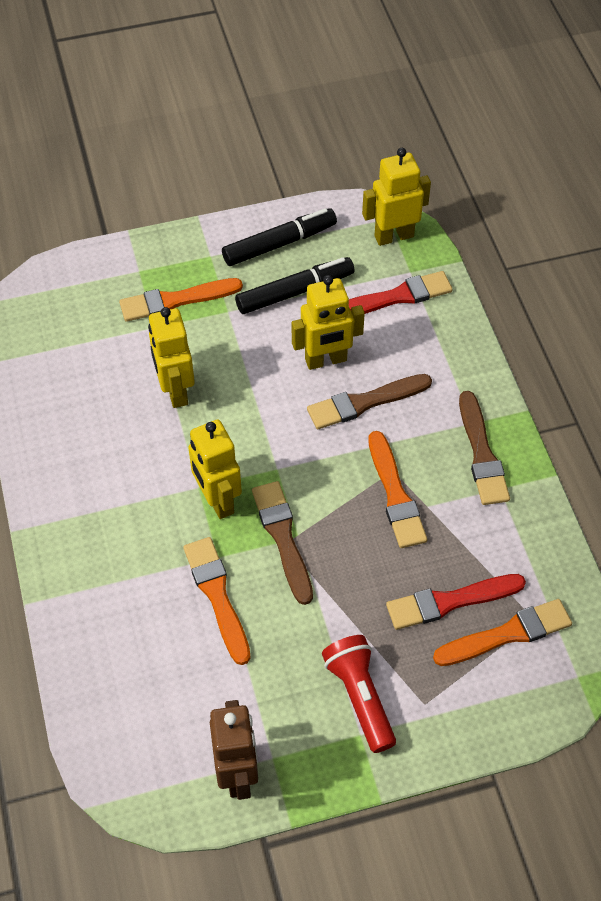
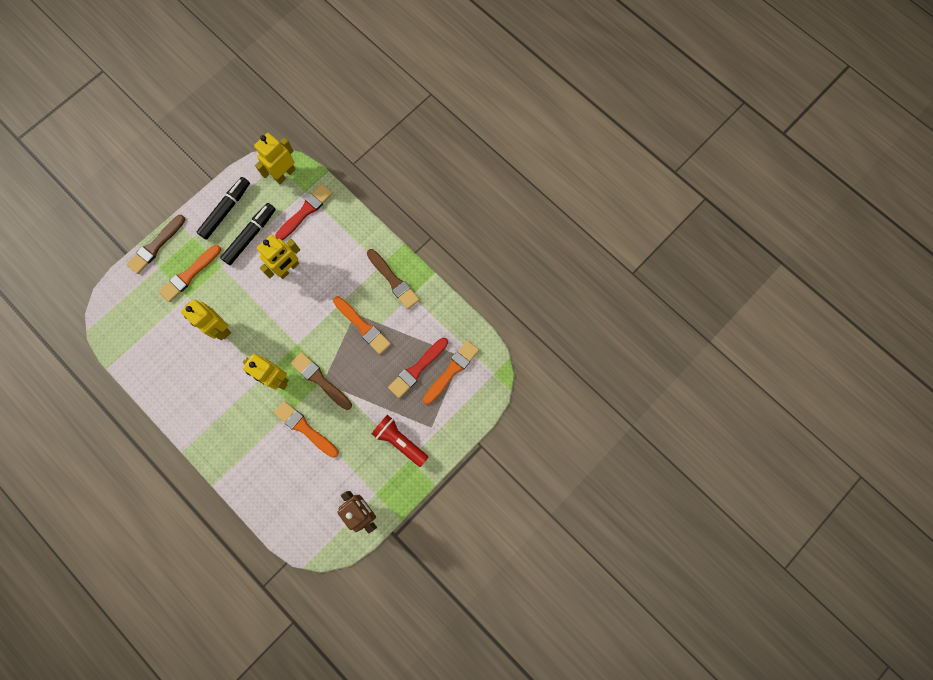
camera: 30 degrees left, 20 degrees up
brown brush [307,374,432,429] -> brown brush moved to [126,215,185,274]

